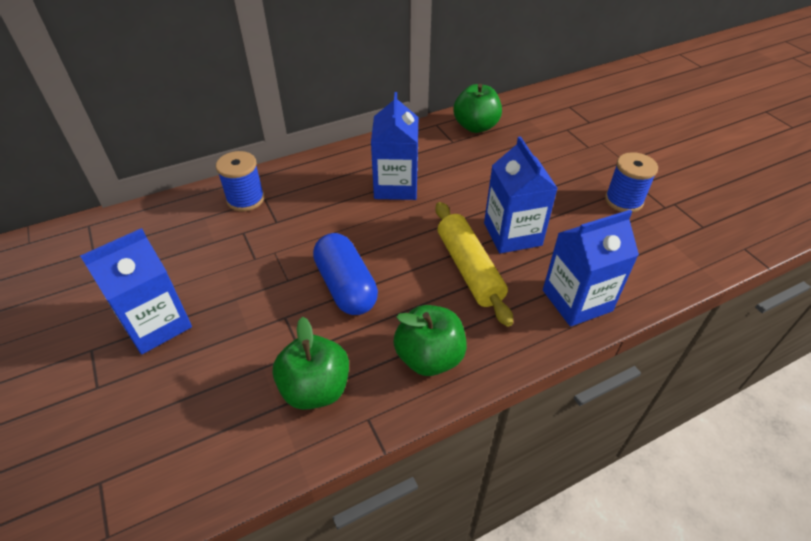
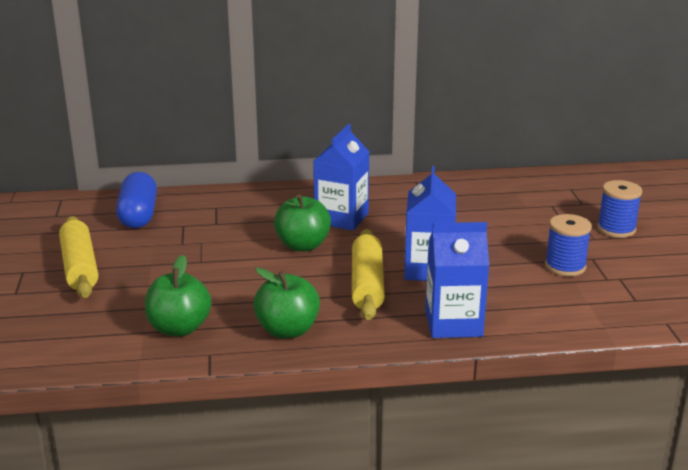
camera: 20 degrees right, 20 degrees down
blue carton [80,228,192,354] -> yellow rolling pin [59,216,98,298]
blue spool [216,151,265,211] -> blue spool moved to [597,180,642,238]
blue capsule [313,233,378,315] -> blue capsule moved to [116,172,157,228]
green apple [453,84,502,133] -> green apple moved to [274,194,331,251]

